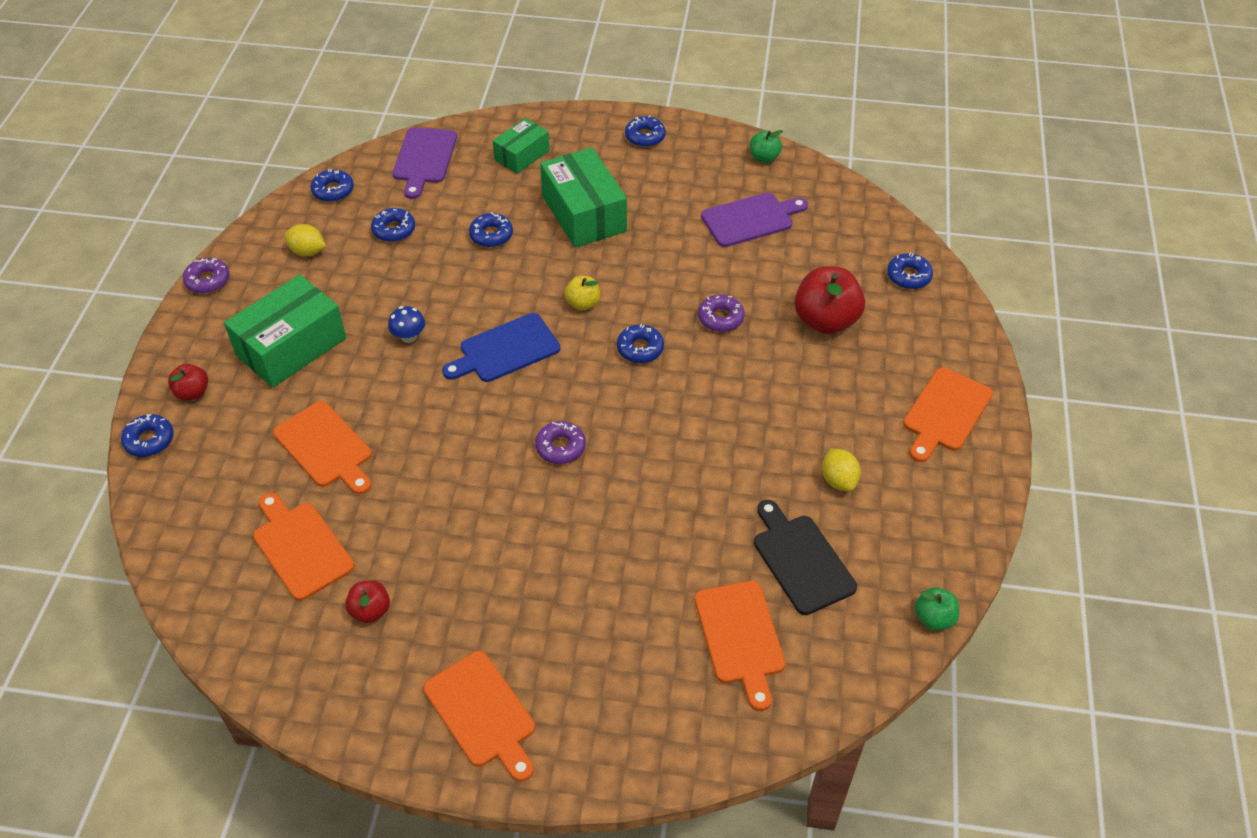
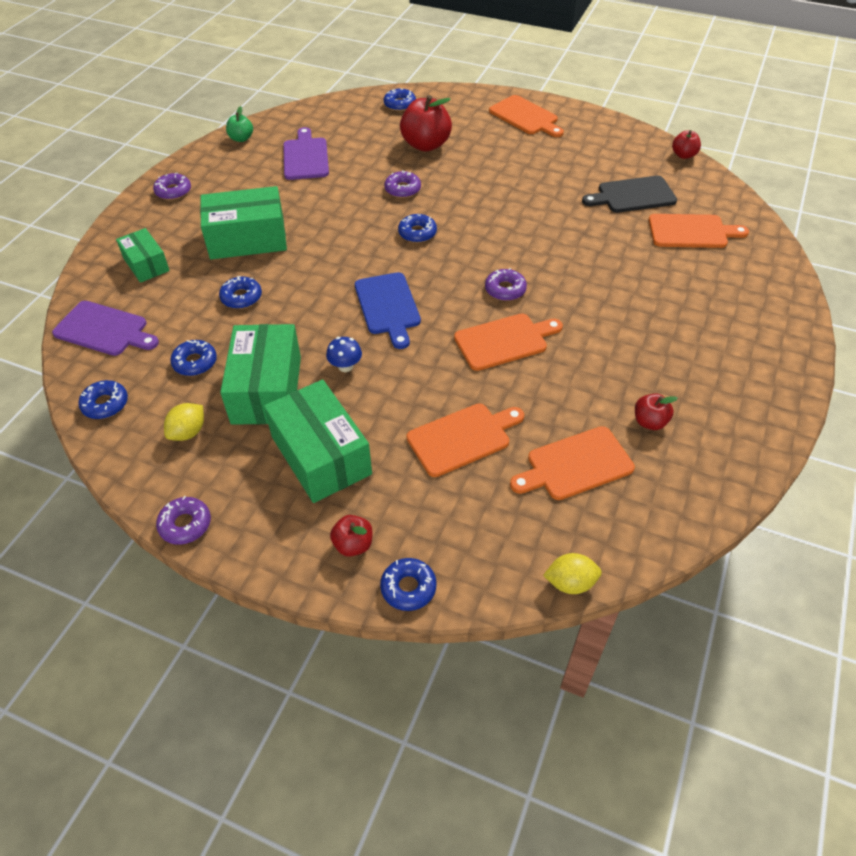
camera: 75 degrees left, 0 degrees up
orange cutting board [423,651,535,782] -> orange cutting board moved to [454,314,563,371]
yellow apple [564,276,600,311] -> none
blue donut [625,116,666,147] -> purple donut [153,173,191,200]
yellow lemon [822,449,861,491] -> yellow lemon moved to [543,553,602,594]
green apple [915,587,959,630] -> red apple [672,130,701,159]
none -> green box [220,324,301,425]

